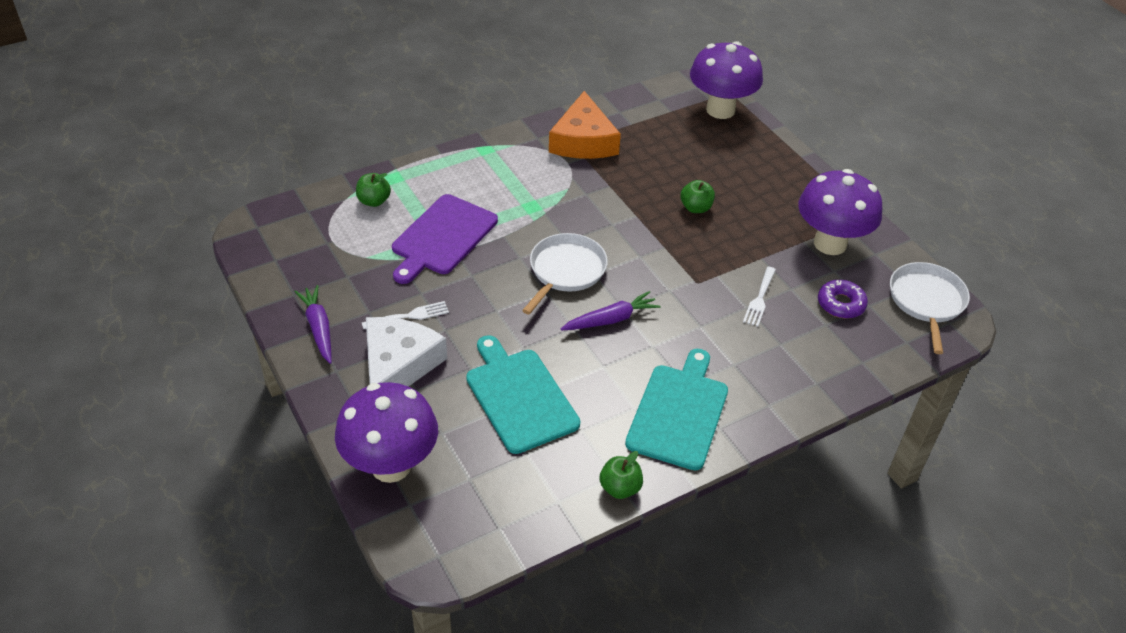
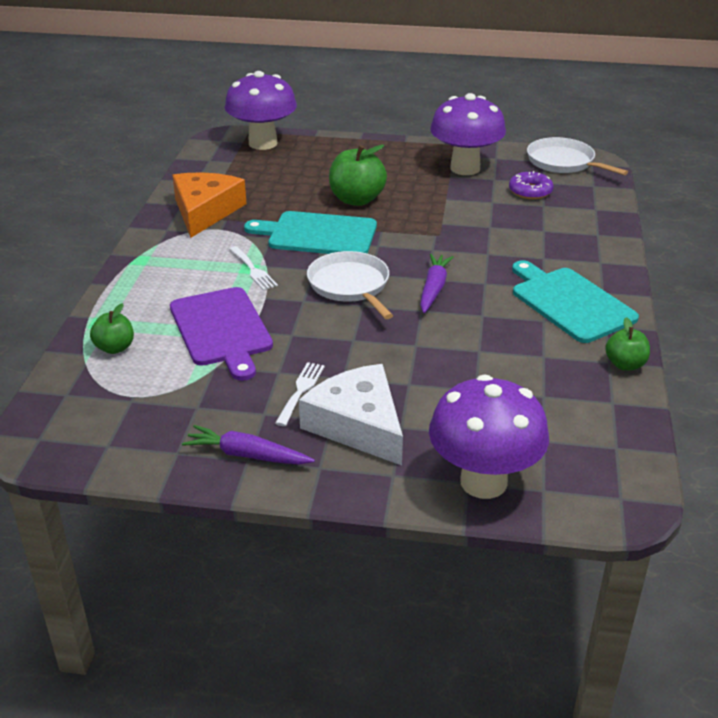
camera: 50 degrees left, 10 degrees down
turquoise cutting board [466,335,580,454] -> turquoise cutting board moved to [244,211,377,254]
orange cheese [549,91,621,159] -> orange cheese turned 120 degrees counterclockwise [172,172,247,238]
green apple [680,180,715,213] -> green apple [329,145,387,206], size x1.71
white fork [743,267,776,327] -> white fork moved to [229,246,278,290]

